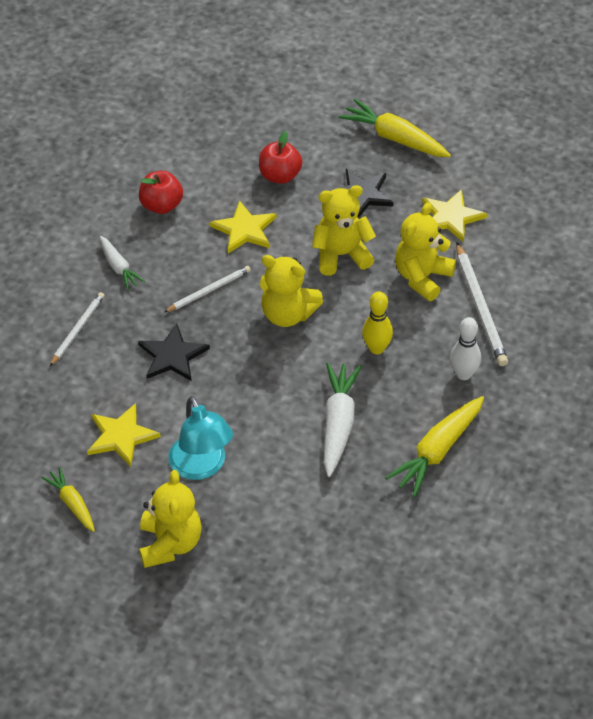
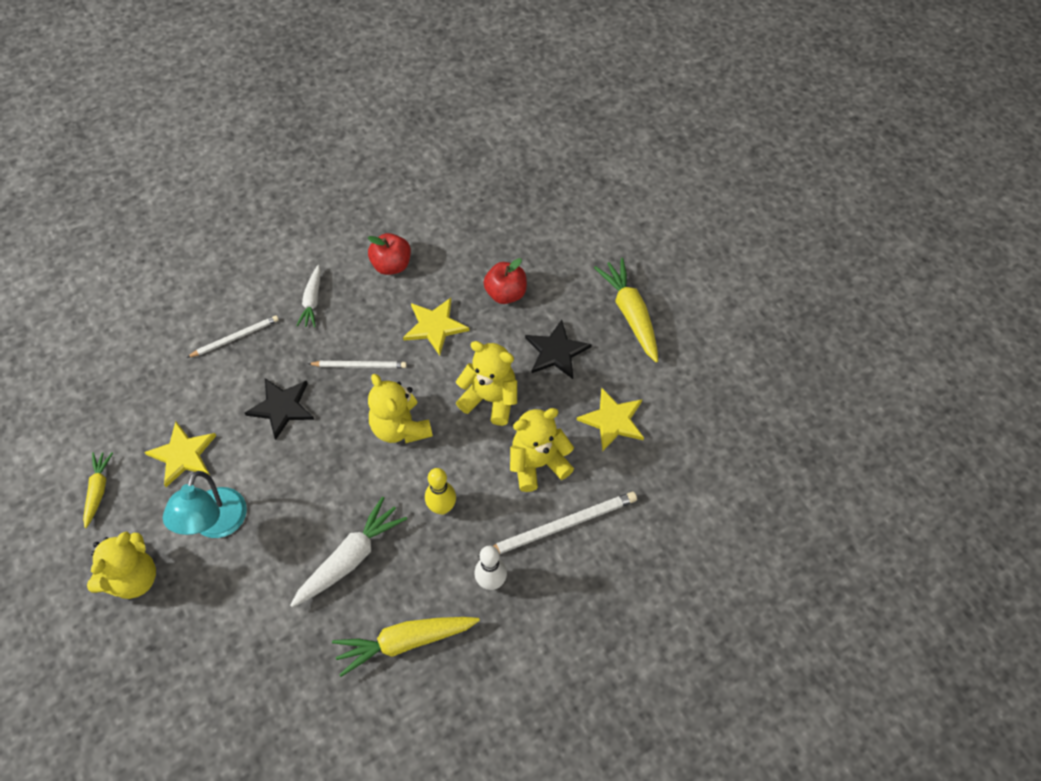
camera: 35 degrees right, 10 degrees up
white pencil [456,243,508,366] -> white pencil turned 135 degrees counterclockwise [478,492,637,557]

